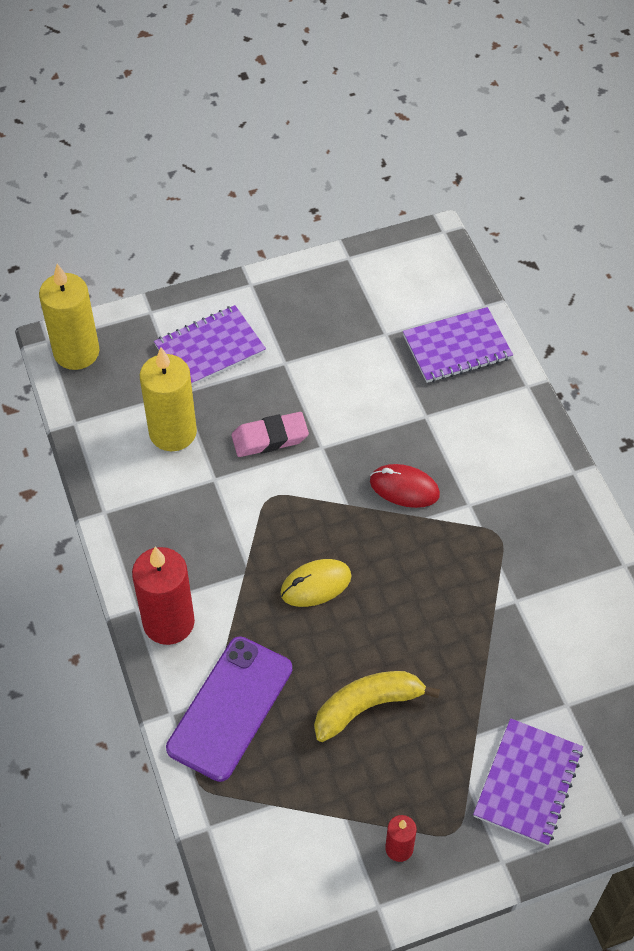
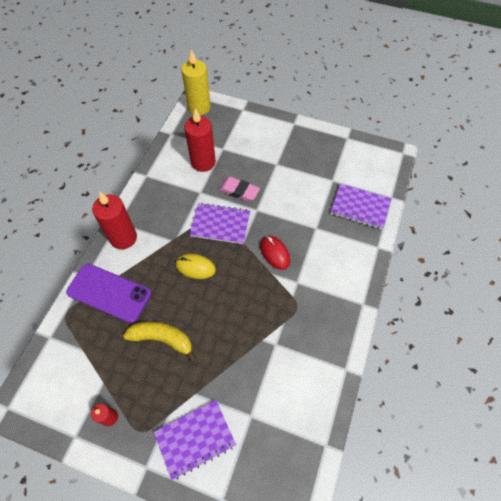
camera: 40 degrees right, 5 degrees up
yellow candle [140,347,197,451] -> red candle [184,108,216,172]
purple notebook [154,305,266,386] -> purple notebook moved to [189,203,250,244]
purple phone [166,636,292,782] -> purple phone turned 45 degrees clockwise [66,264,151,323]

